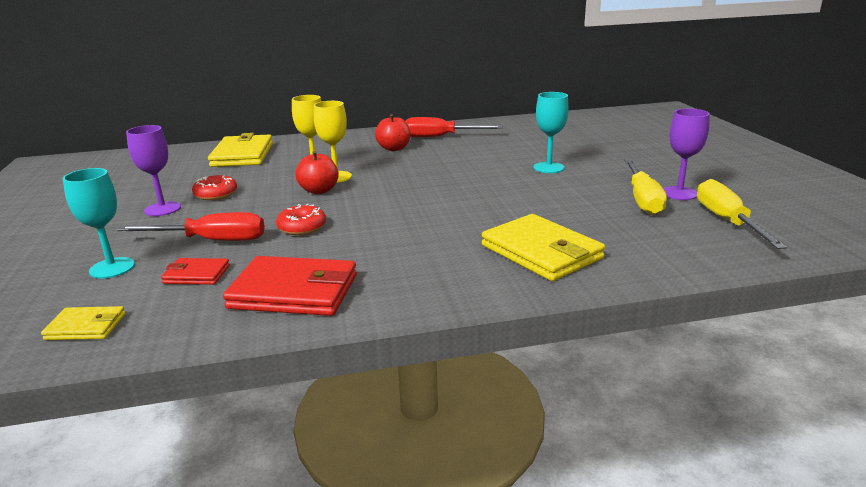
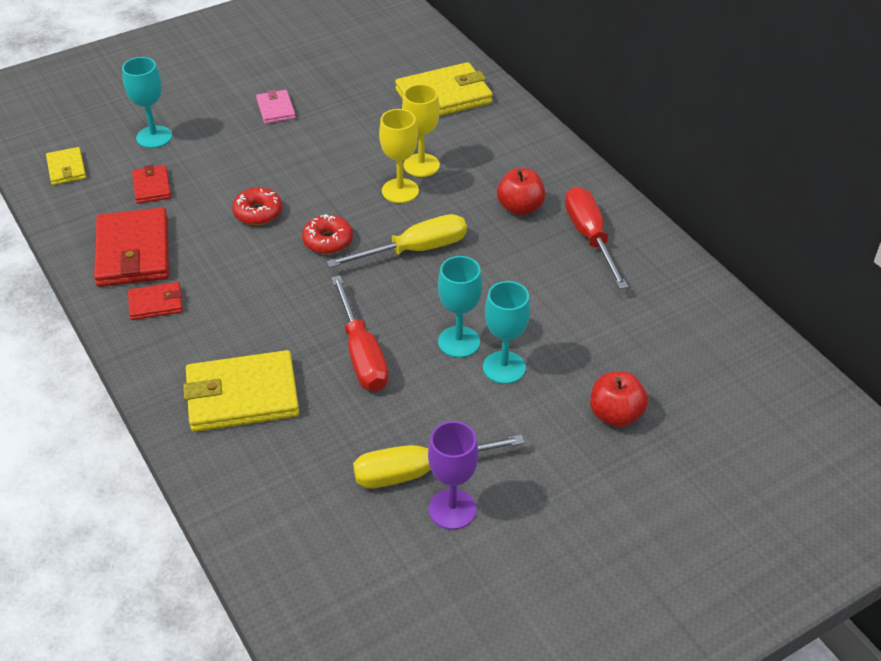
camera: 70 degrees right, 20 degrees up
red screwdriver [117,212,265,241] -> red screwdriver moved to [331,275,389,391]
purple goblet [126,125,181,216] -> pink wallet [256,90,296,124]
red donut [192,175,237,200] -> red donut moved to [302,214,353,254]
red apple [296,151,339,194] -> red apple moved to [590,371,648,427]
yellow wallet [482,214,605,281] -> yellow wallet turned 45 degrees clockwise [183,350,300,432]
yellow screwdriver [697,179,787,249] -> yellow screwdriver moved to [326,214,467,268]
none -> red wallet [128,282,183,320]
none -> turquoise goblet [438,256,482,358]

